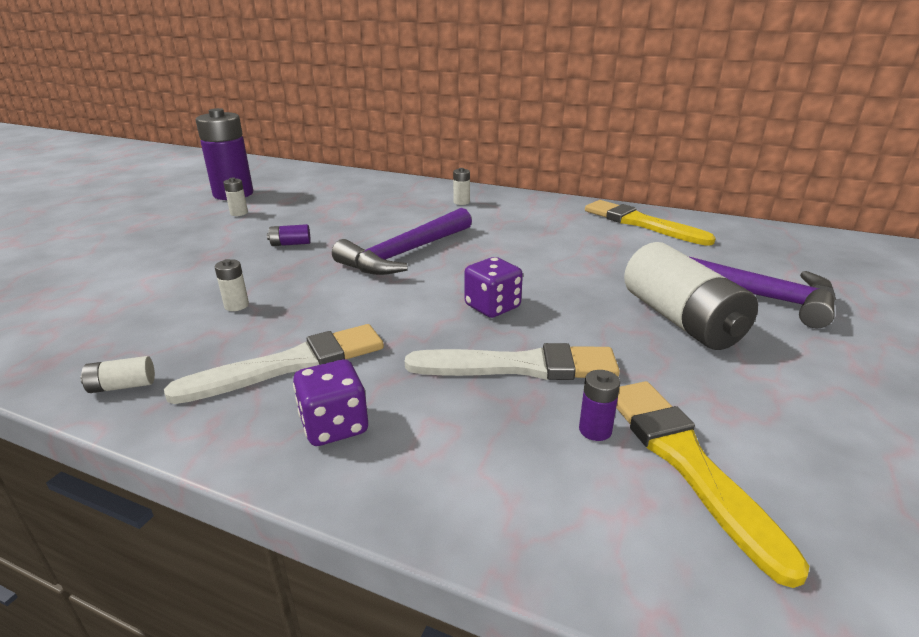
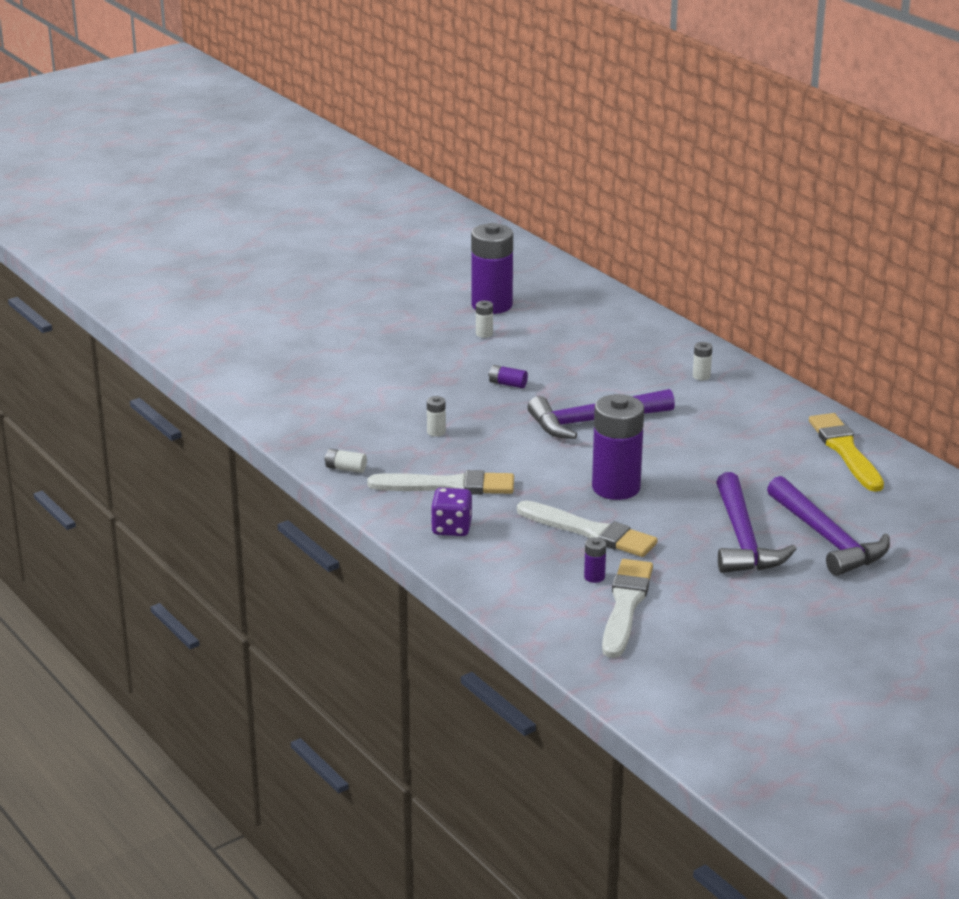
camera: 30 degrees right, 0 degrees up
purple dice [464,257,523,318] -> purple battery [592,394,644,500]
yellow brush [616,381,809,588] -> white brush [602,559,653,658]
white battery [624,242,758,350] -> purple hammer [716,472,796,573]

